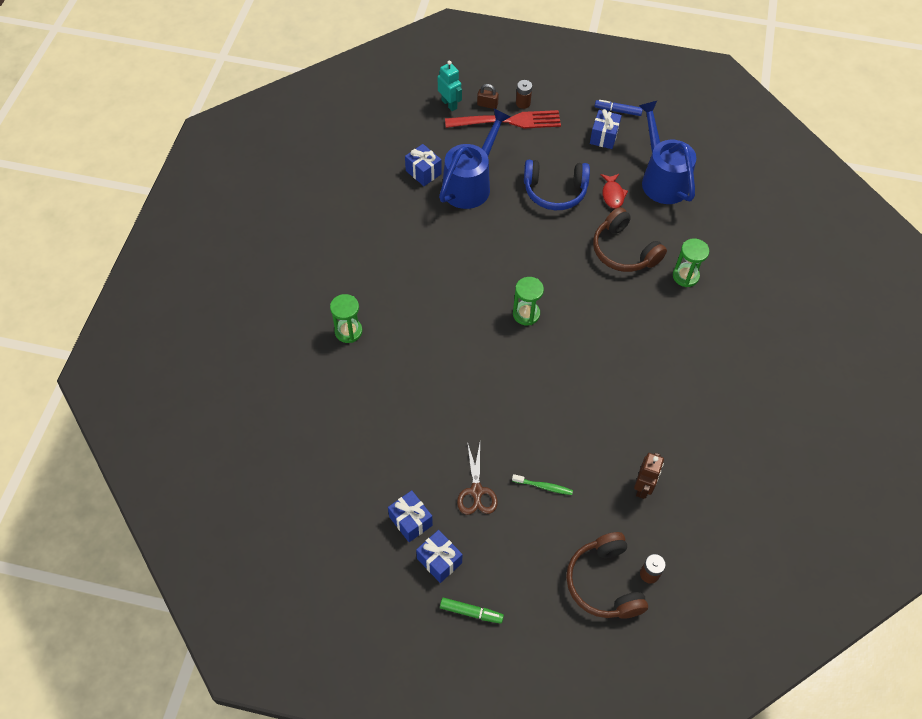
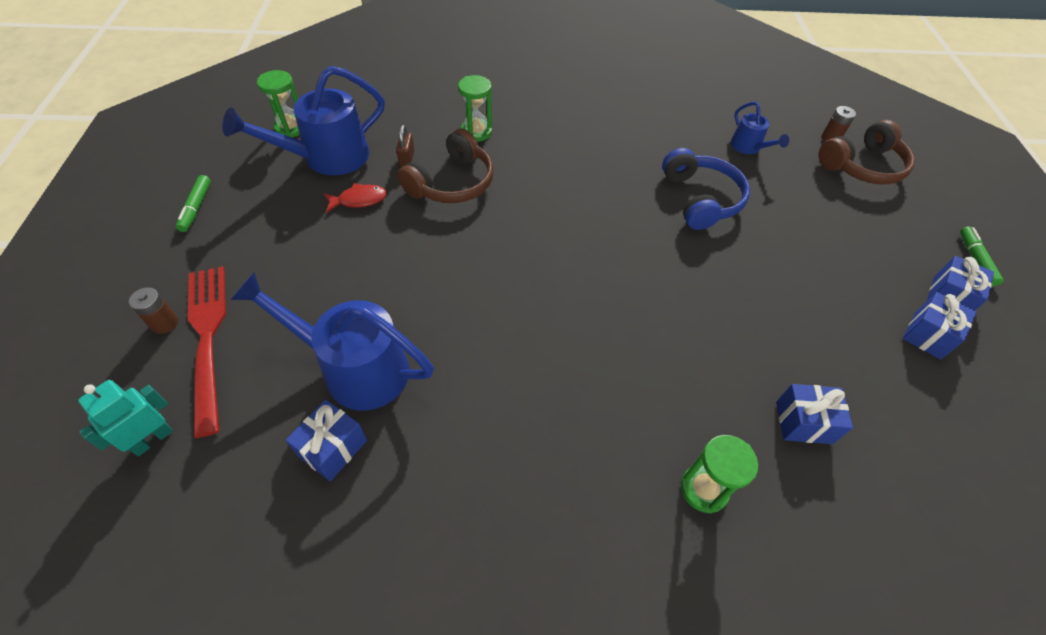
camera: 105 degrees left, 5 degrees down
brown scissors [457,442,498,515] -> none
brown padlock [477,84,499,109] -> brown padlock moved to [396,125,414,167]
green toothbrush [512,474,573,495] -> none
green hourglass [513,277,544,325] -> green hourglass moved to [257,70,300,137]
blue headphones [524,160,590,210] -> blue headphones moved to [662,148,750,230]
blue gift [590,109,622,149] -> blue gift moved to [776,384,853,444]
blue marker [595,100,643,116] -> green marker [176,175,211,232]
brown robot [634,453,664,499] -> blue watering can [731,102,789,154]

